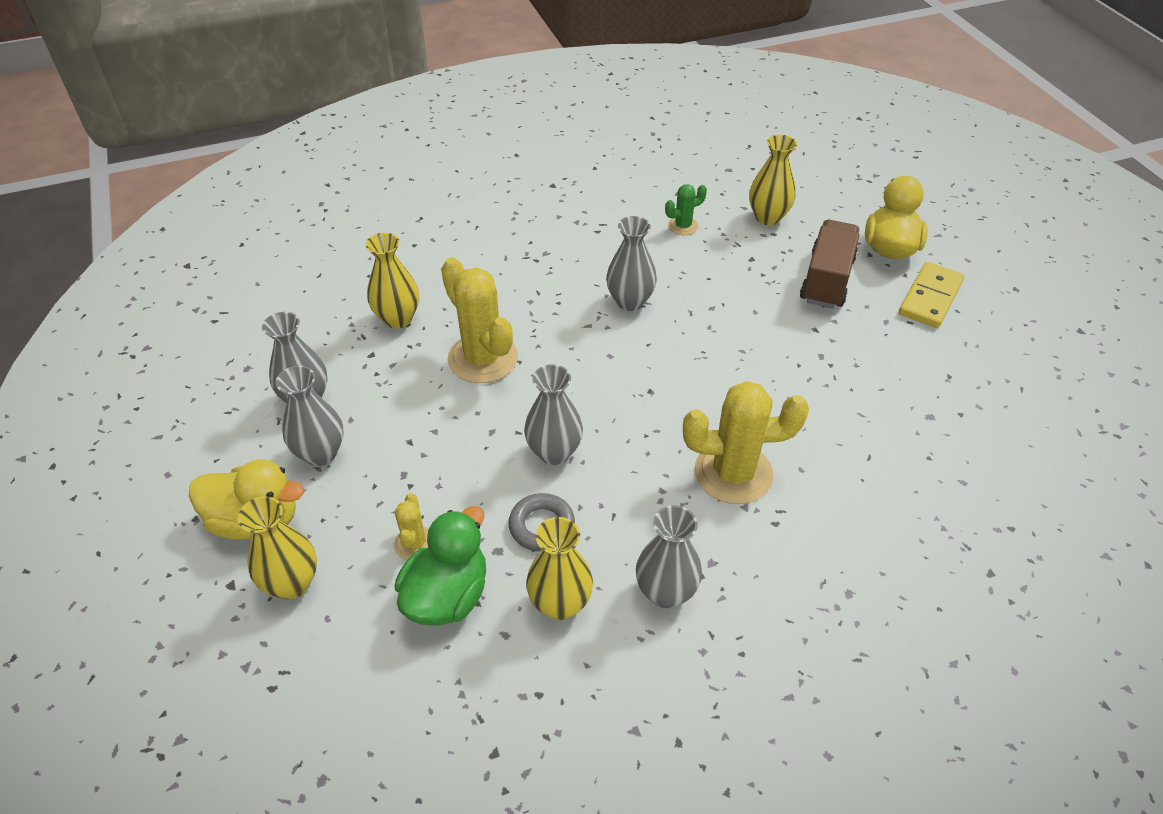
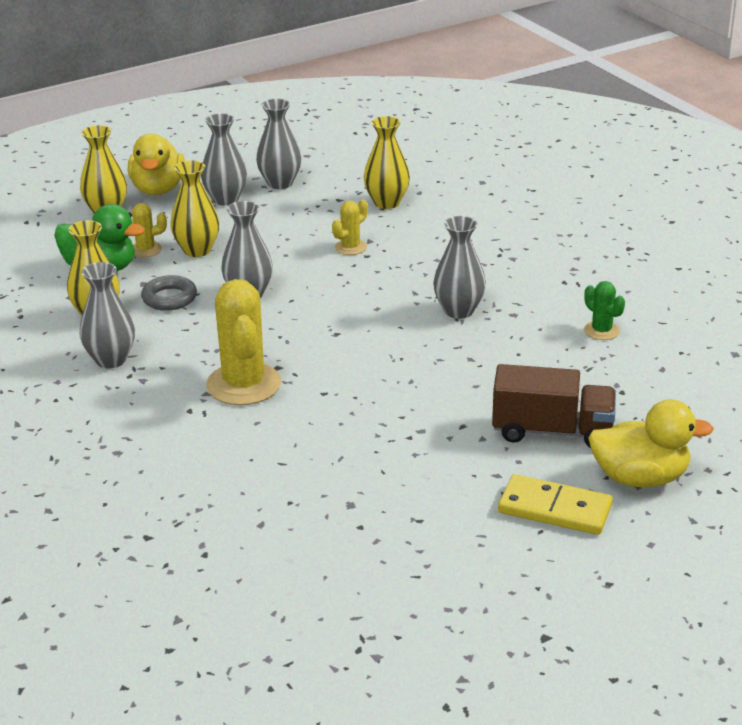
camera: 80 degrees right, 15 degrees down
yellow cactus [441,257,518,383] -> yellow cactus [332,199,368,255], size x0.50
yellow vase [749,135,797,225] -> yellow vase moved to [170,160,219,257]

